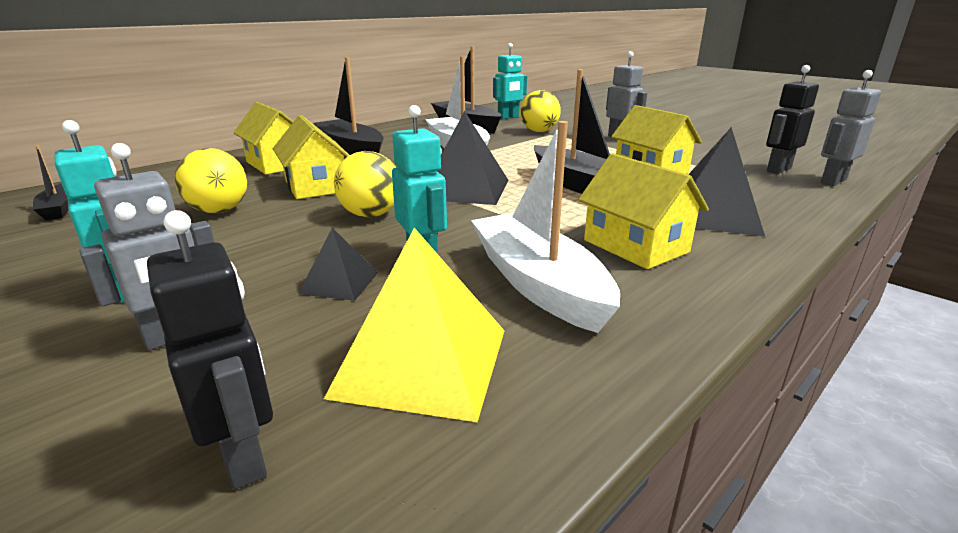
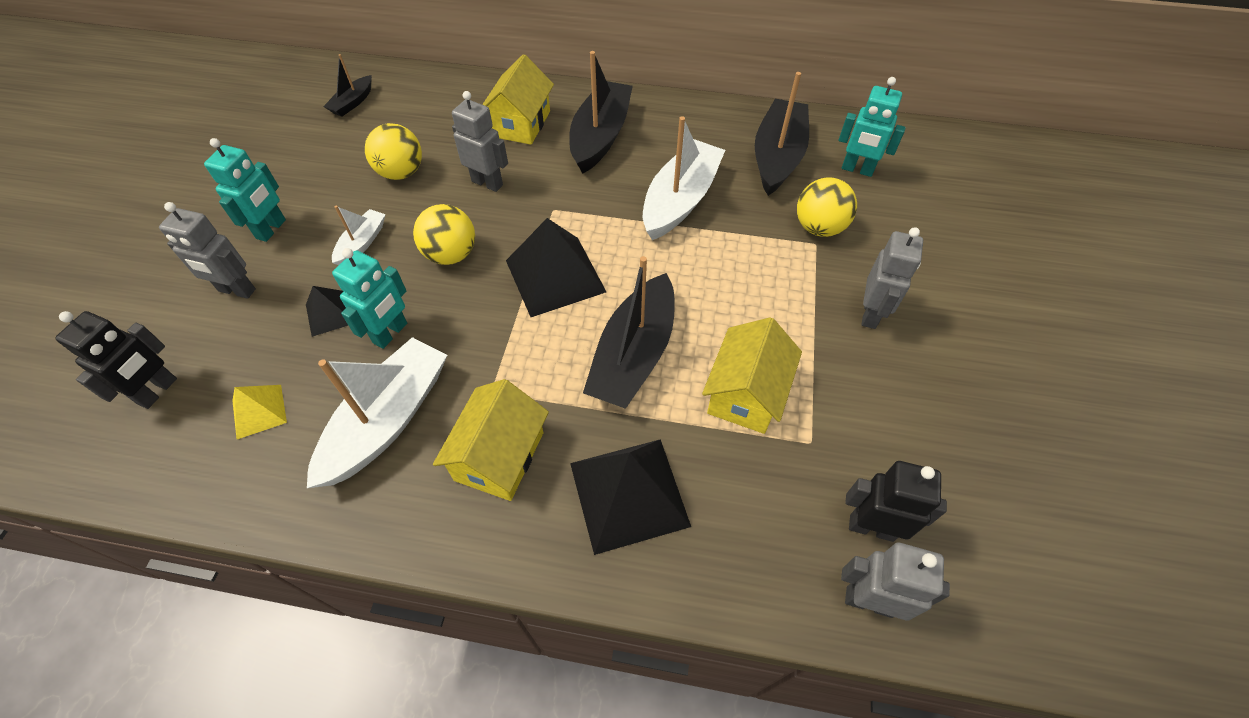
camera: 55 degrees right, 30 degrees up
yellow house [273,115,349,199] -> grey robot [452,91,508,192]
yellow pyramid [324,228,505,422] -> yellow pyramid [232,385,287,439], size x0.52
none -> white boat [332,206,386,265]

